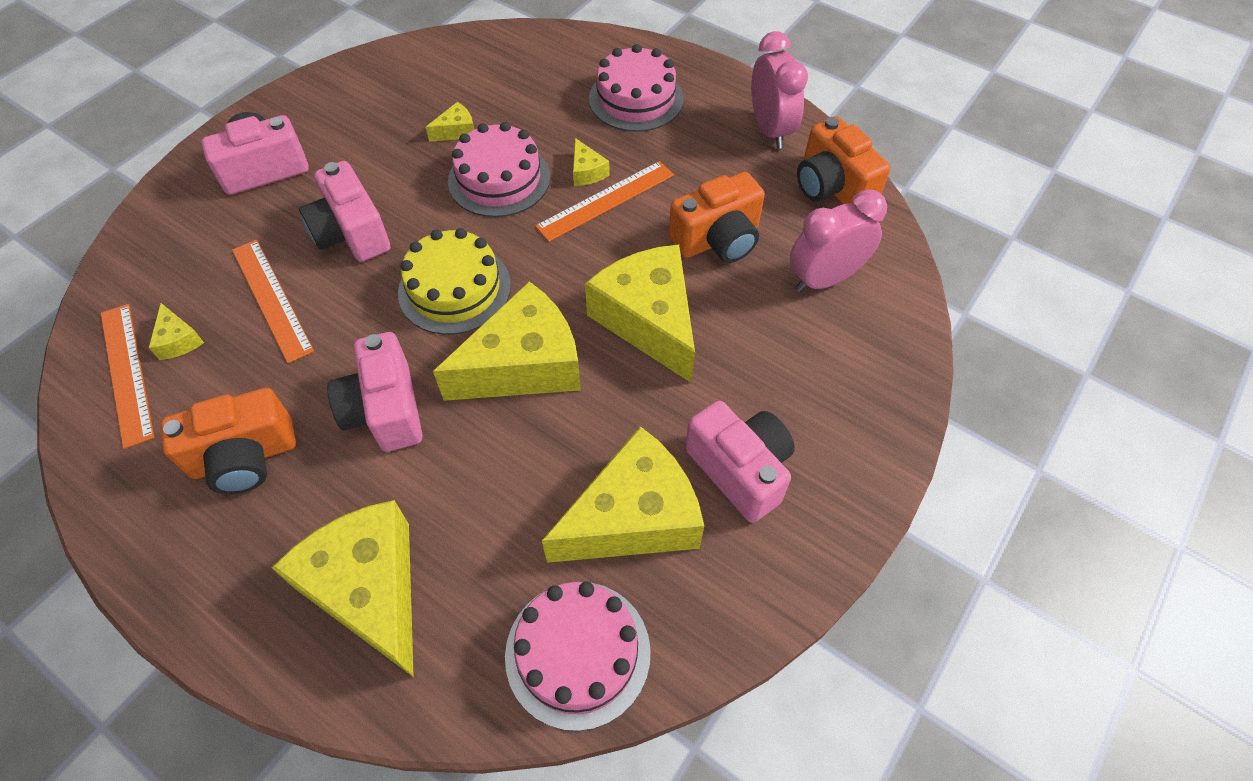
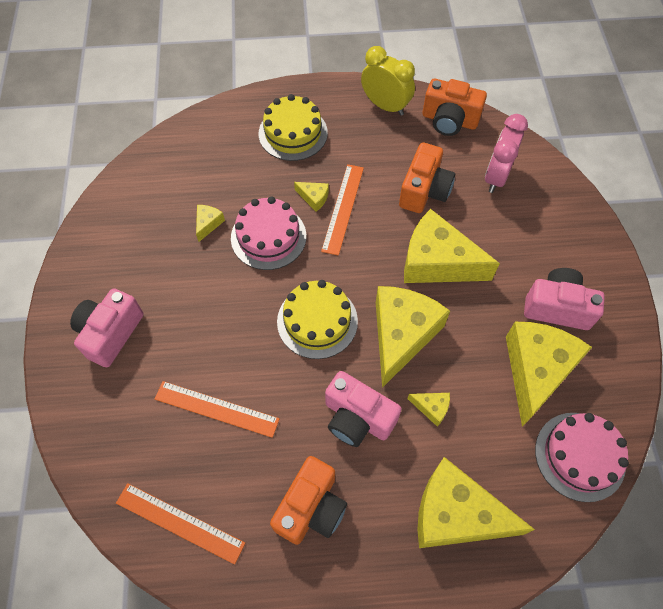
camera: 40 degrees left, 5 degrees up
yellow cheese [149,303,204,360] -> yellow cheese moved to [407,393,450,427]
pink camera [299,161,390,262] -> none
pink cake [589,44,684,132] -> yellow cake [259,94,328,161]
pink clock [751,31,808,149] -> yellow clock [361,46,415,116]

